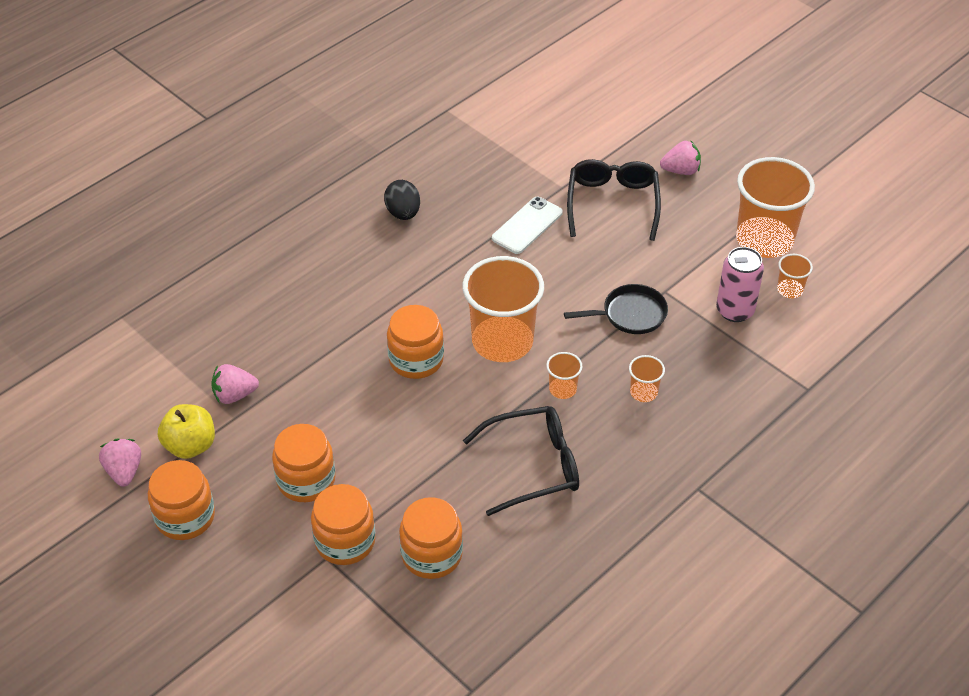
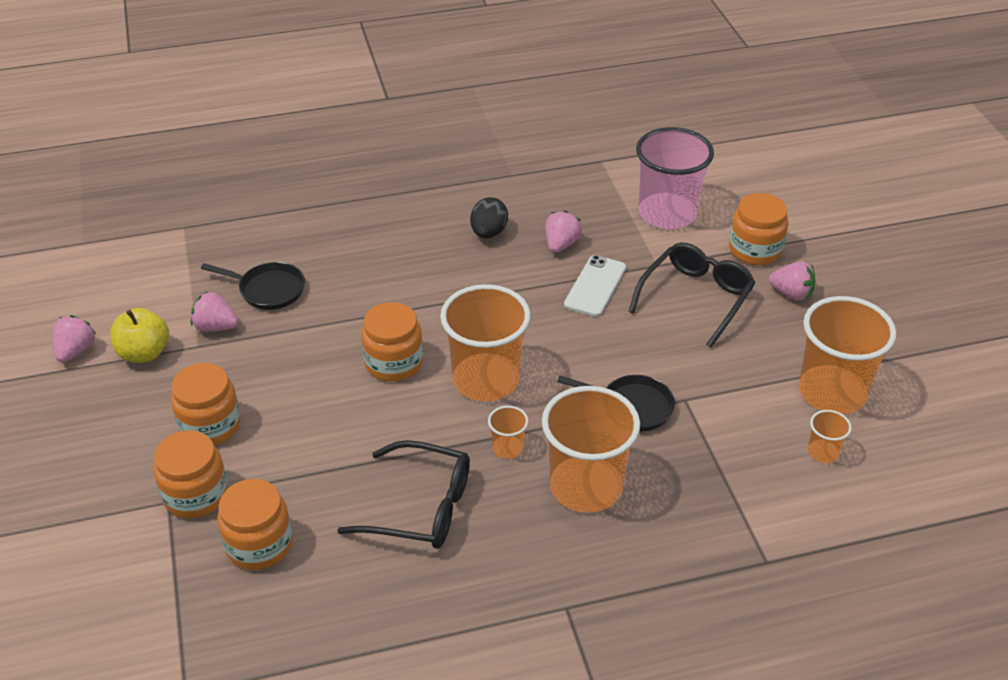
camera: 30 degrees right, 5 degrees down
orange jar [148,460,215,540] -> orange jar moved to [729,193,788,265]
white phone [492,197,563,254] -> white phone turned 45 degrees counterclockwise [564,255,626,317]
orange cup [629,355,665,402] -> orange cup [542,386,640,513], size x2.28
pink can [716,247,764,322] -> none
none -> black pan [201,262,305,310]
none -> pink strawberry [545,211,582,253]
none -> pink cup [636,127,714,229]

